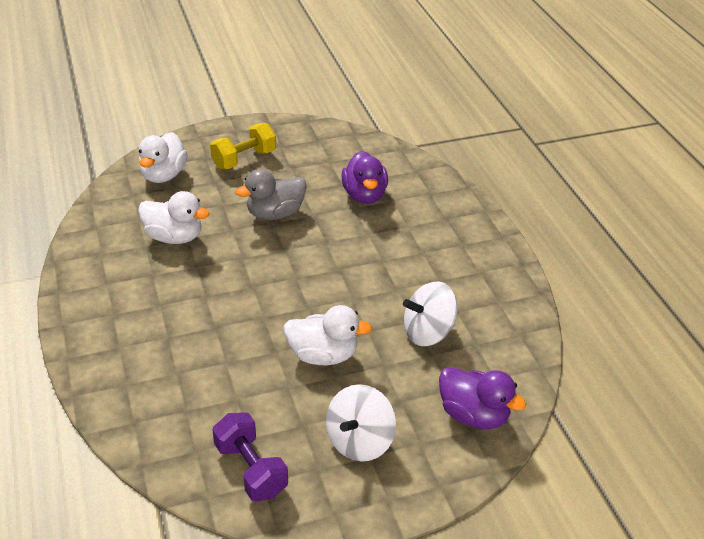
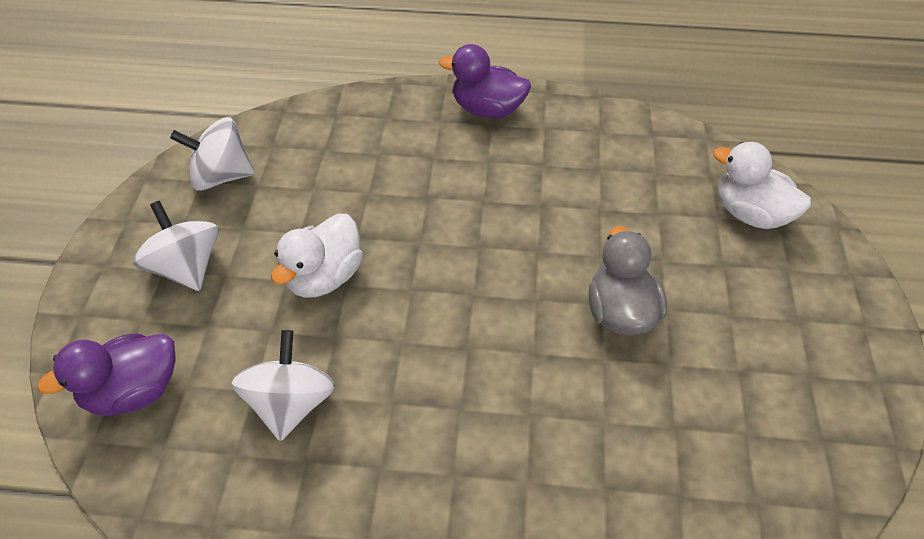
camera: 115 degrees right, 10 degrees up
white duck [138,191,209,244] -> none
yellow dumbbell [210,123,276,169] -> none
purple dumbbell [212,412,288,501] -> white spinning top [170,117,255,191]
purple duck [341,151,388,204] -> purple duck moved to [439,44,531,118]

